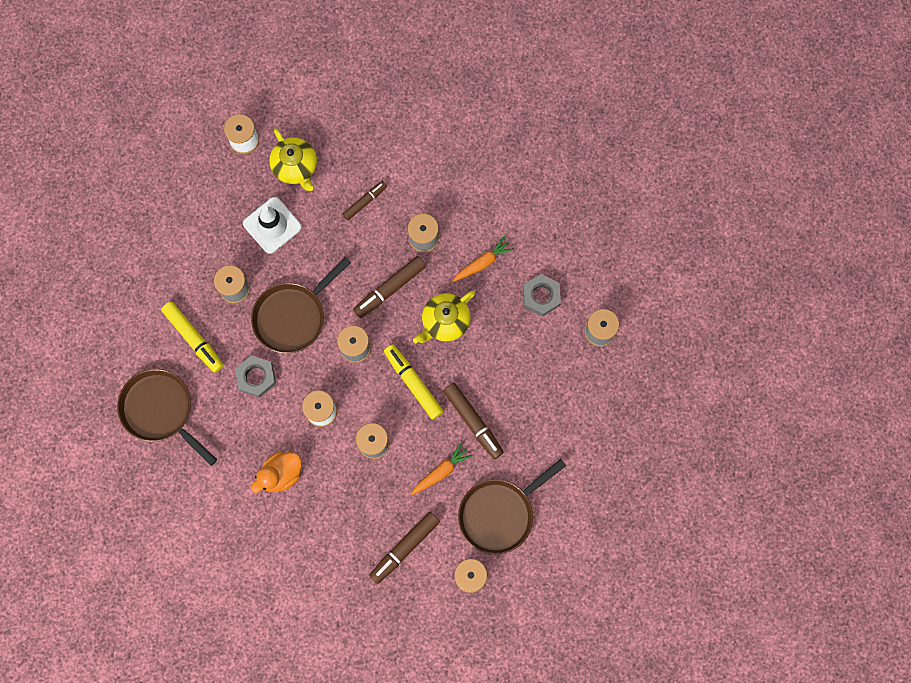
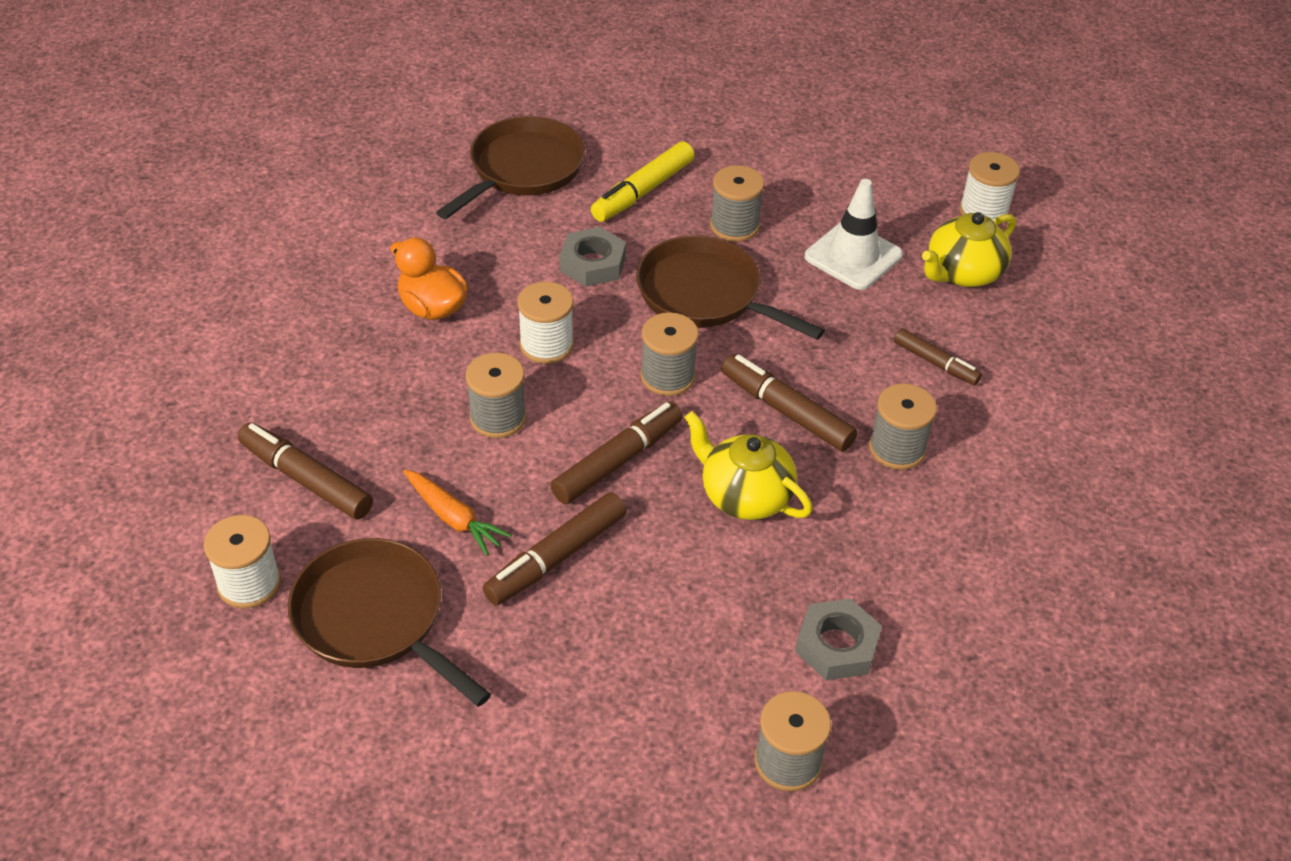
camera: 80 degrees right, 30 degrees down
yellow marker [384,344,444,420] -> brown marker [550,401,683,504]
orange carrot [452,236,514,282] -> none

